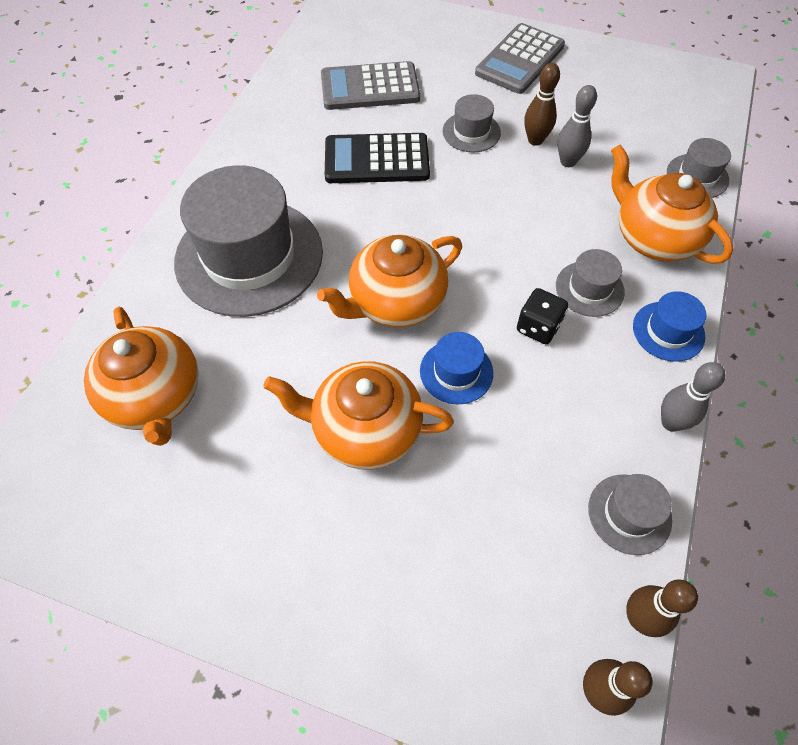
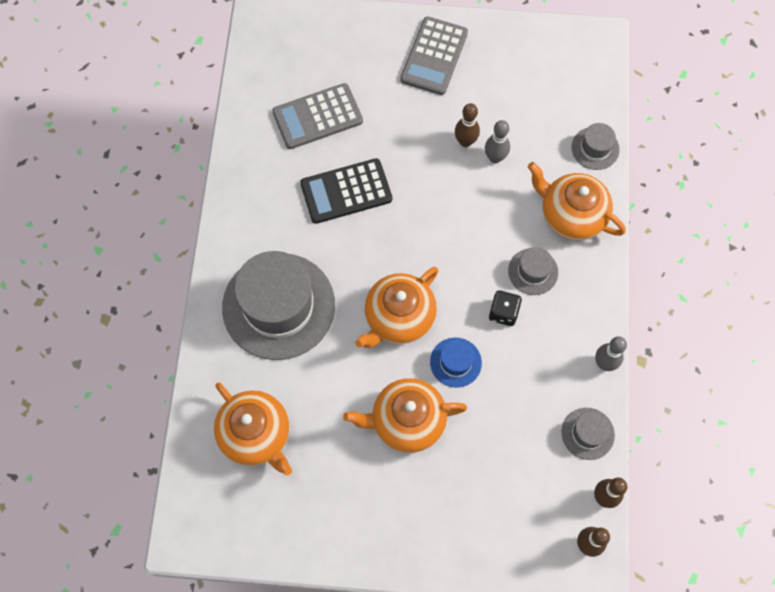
camera: 15 degrees left, 10 degrees up
grey hat [443,94,501,152] -> none
blue hat [633,291,706,362] -> none

